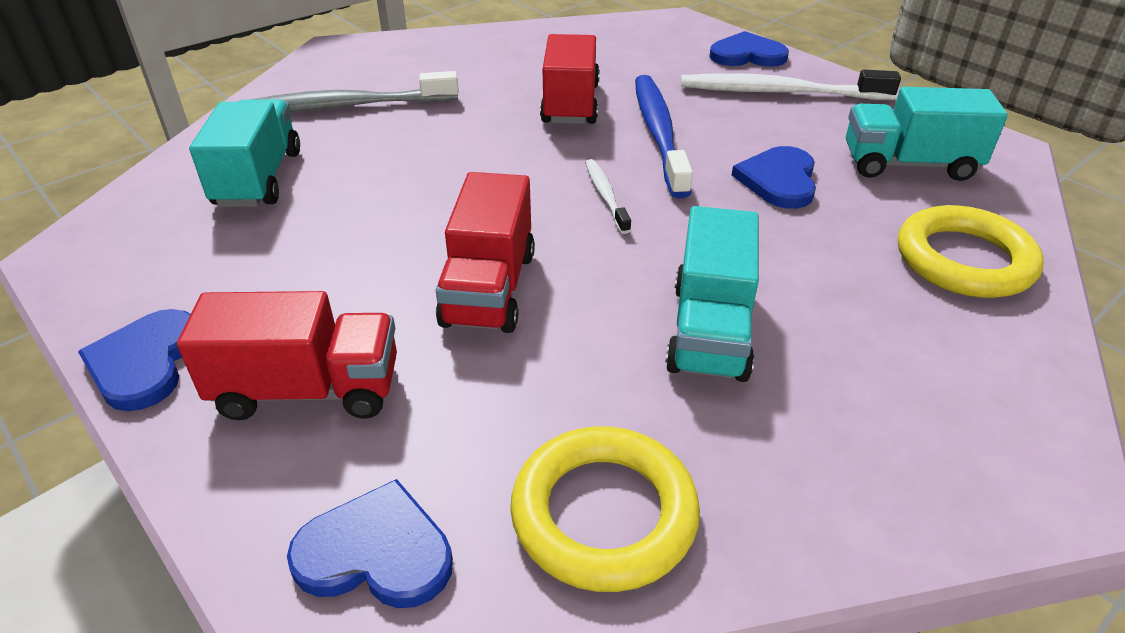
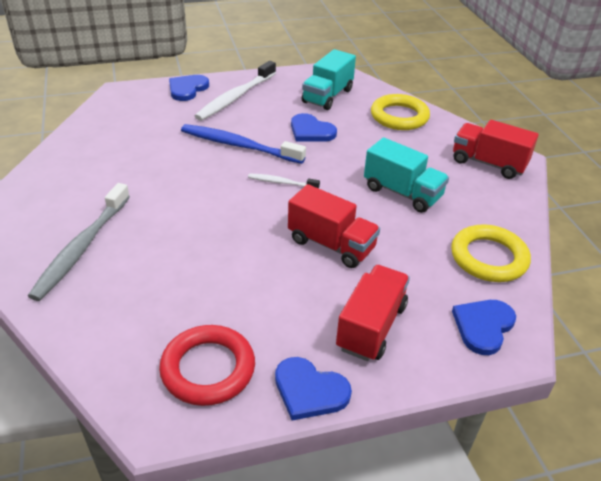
camera: 65 degrees left, 0 degrees up
turquoise truck [189,99,300,207] -> none
red truck [540,34,600,124] -> red truck moved to [453,120,539,179]
none -> red ring [159,325,255,406]

